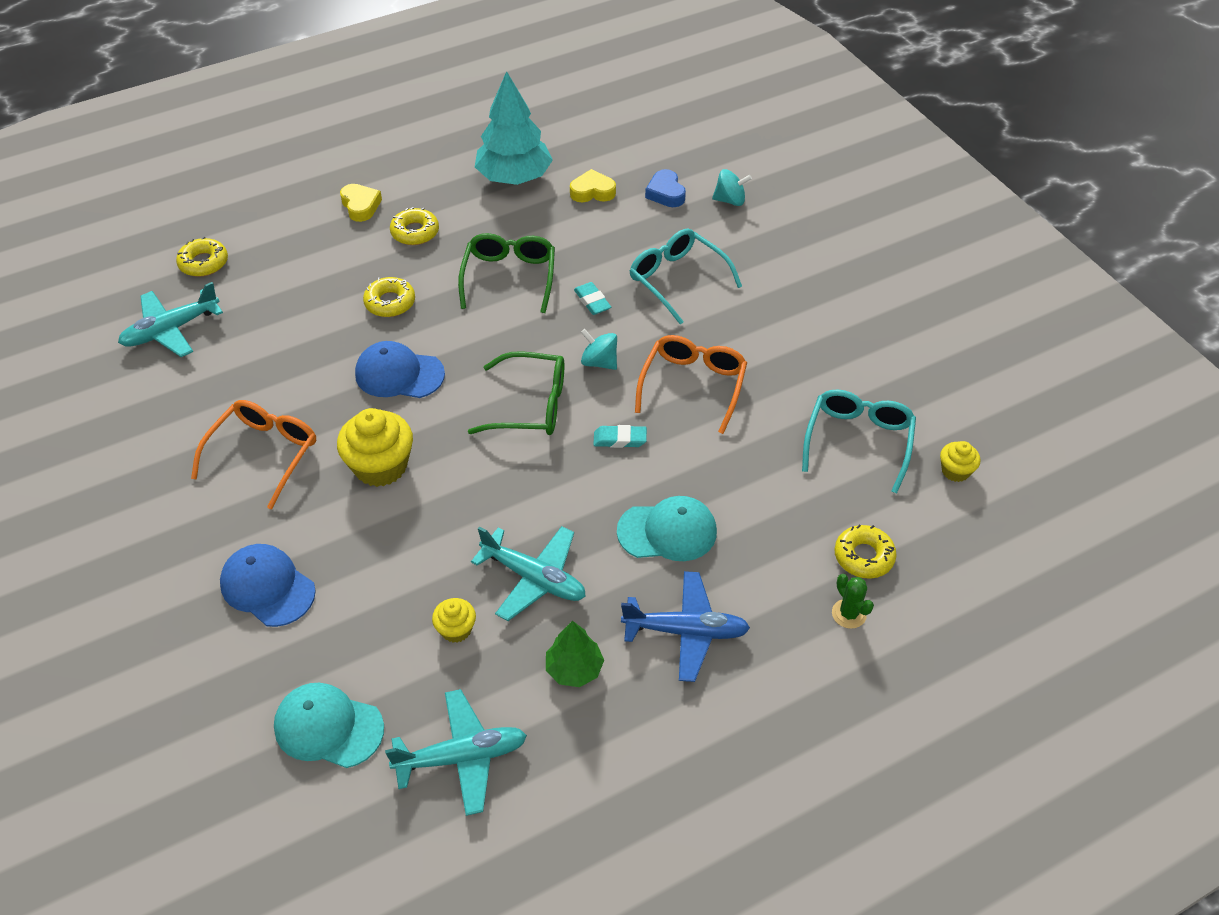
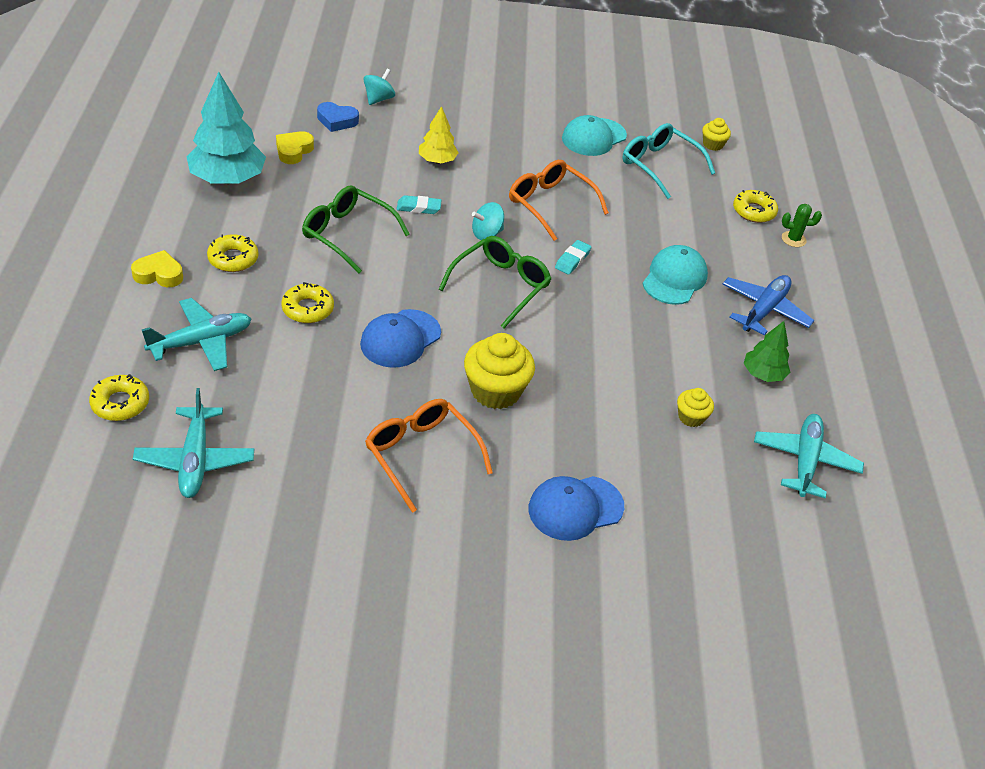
camera: 65 degrees left, 5 degrees down
turquoise cap [274,683,384,768] -> turquoise cap moved to [562,115,627,156]
turquoise plane [471,526,586,621] -> turquoise plane moved to [142,298,251,371]
turquoise glasses [630,229,742,325] -> yellow tree [419,106,459,163]

